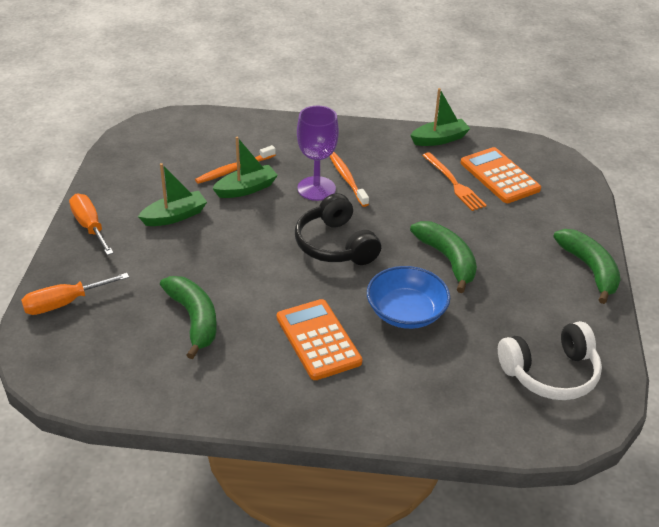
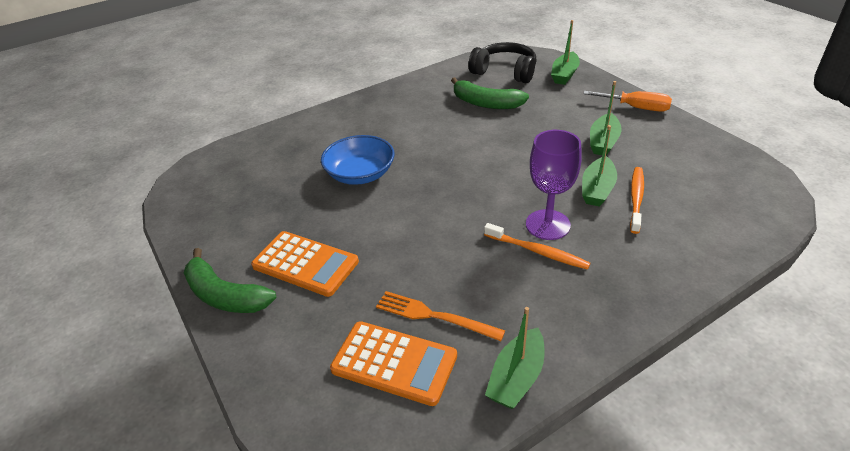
camera: 145 degrees right, 0 degrees up
orange screwdriver [21,273,129,315] -> green boat [551,20,580,85]
orange calculator [277,299,362,380] -> orange calculator moved to [251,231,359,297]
black headphones [295,193,381,265] -> black headphones moved to [469,42,537,83]
green banana [410,221,477,293] -> none
white headphones [498,321,602,400] -> none

